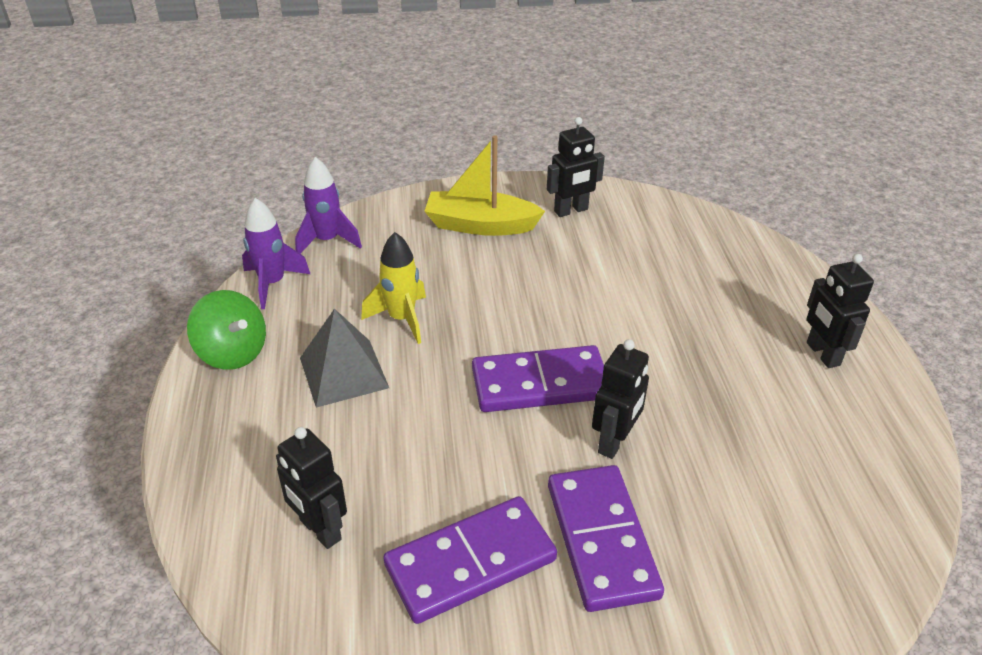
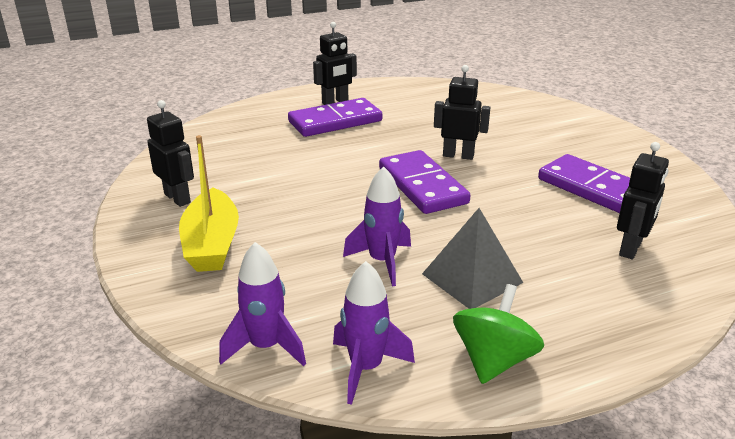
camera: 105 degrees left, 10 degrees down
yellow rocket [361,232,426,344] -> purple rocket [343,166,411,286]
purple domino [548,465,664,612] -> purple domino moved to [288,98,382,137]

